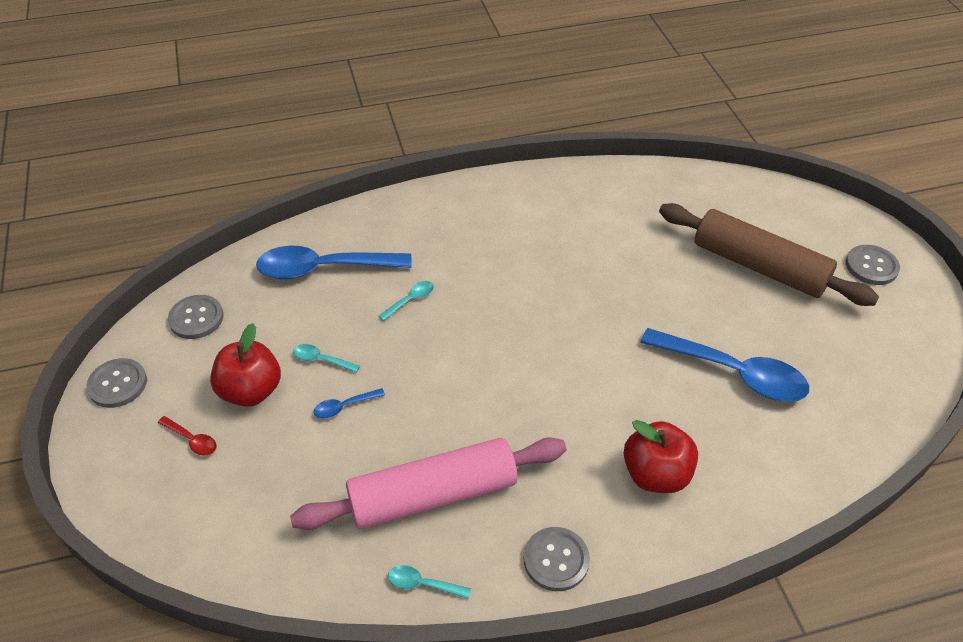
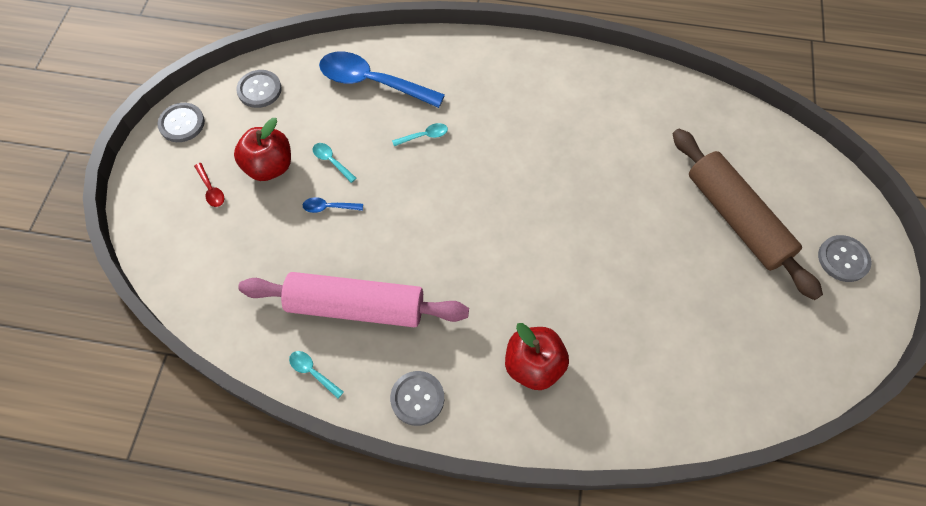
camera: 25 degrees right, 15 degrees up
blue spoon [640,328,809,402] -> none

